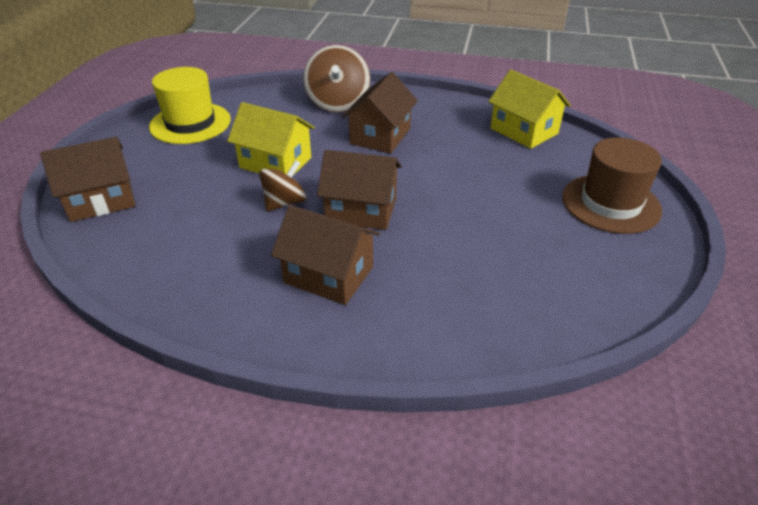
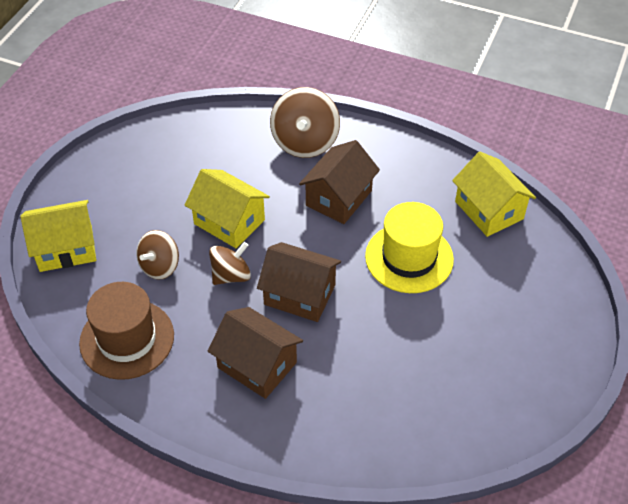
camera: 10 degrees right, 10 degrees up
brown house [40,137,135,222] -> yellow house [20,200,96,272]
yellow hat [149,67,231,144] -> yellow hat moved to [365,202,454,293]
brown hat [562,137,662,234] -> brown hat moved to [79,282,174,380]
none -> brown spinning top [136,230,179,280]

